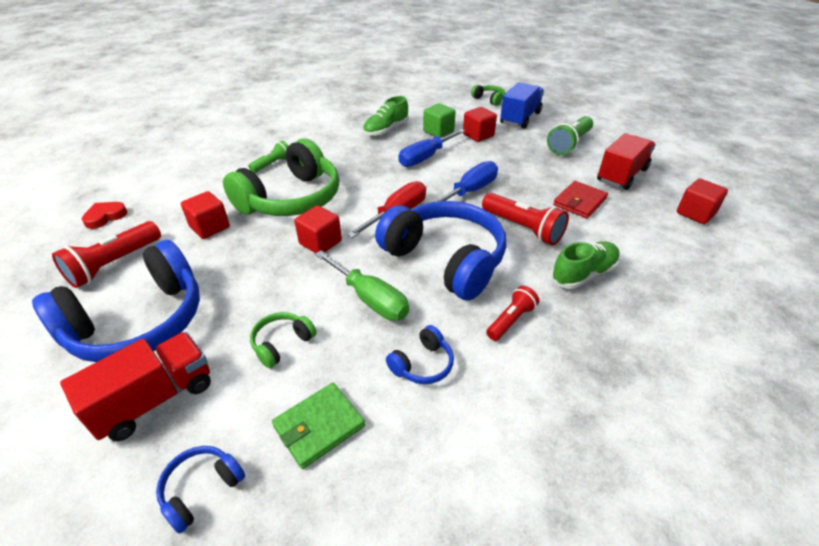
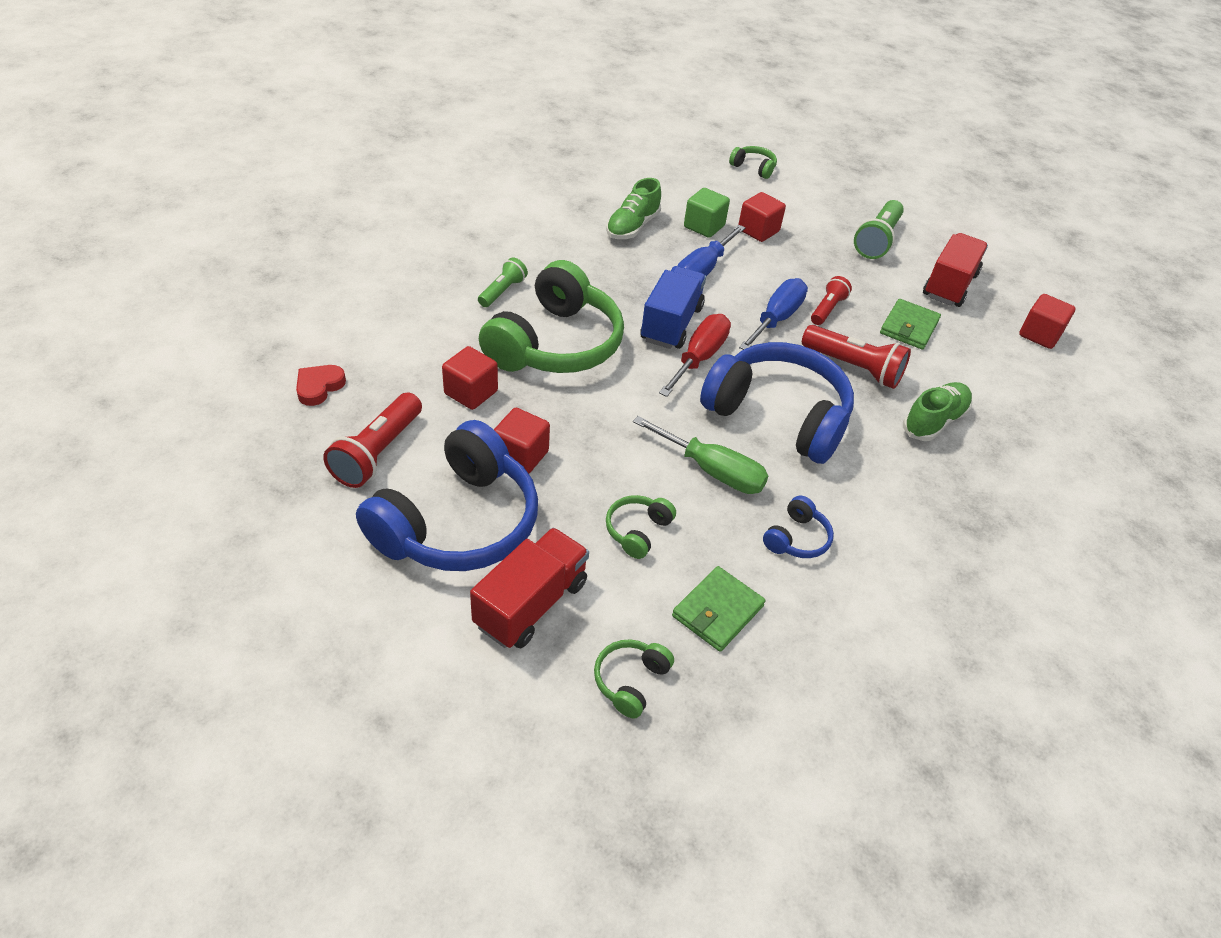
camera: 15 degrees left, 5 degrees up
blue headphones [156,446,245,534] -> green headphones [594,639,674,719]
red cube [294,205,342,253] -> red cube moved to [494,408,550,474]
red flashlight [486,286,539,341] -> red flashlight moved to [811,276,852,325]
blue truck [500,82,544,129] -> blue truck moved to [640,266,706,349]
red wallet [553,181,608,218] -> green wallet [880,299,941,350]

